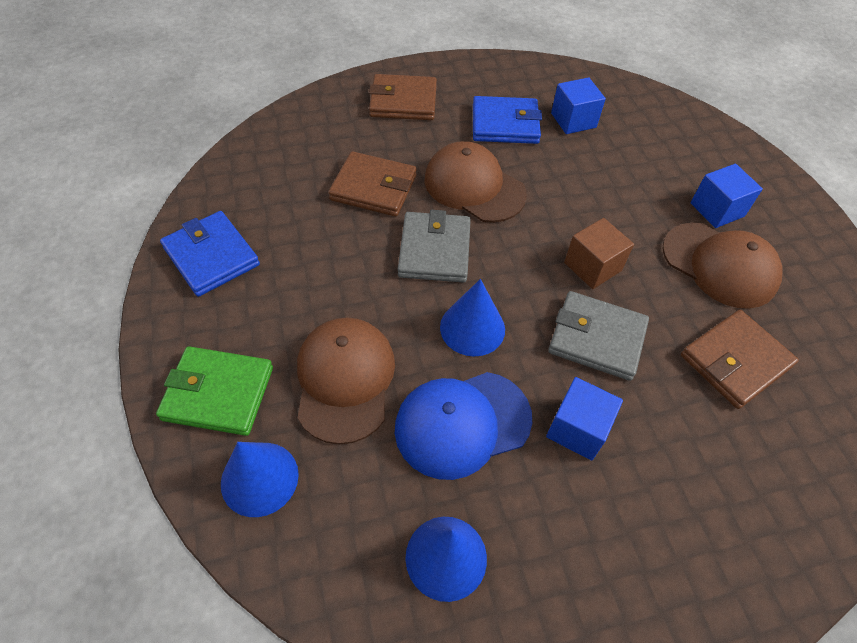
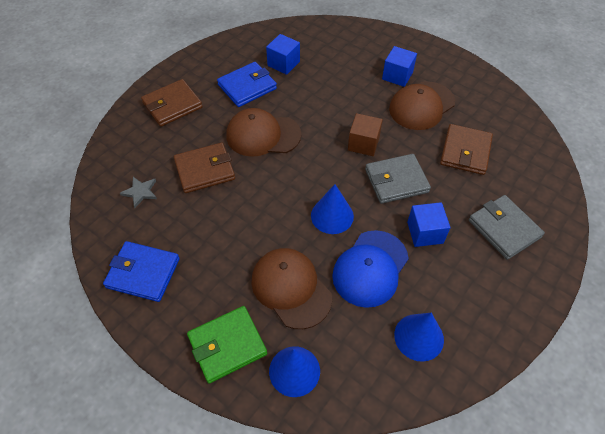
camera: 35 degrees left, 0 degrees up
grey wallet [398,210,471,283] -> grey wallet moved to [469,195,545,260]
brown cap [662,223,782,309] -> brown cap turned 135 degrees clockwise [389,81,455,130]
none -> grey star [120,177,157,208]

